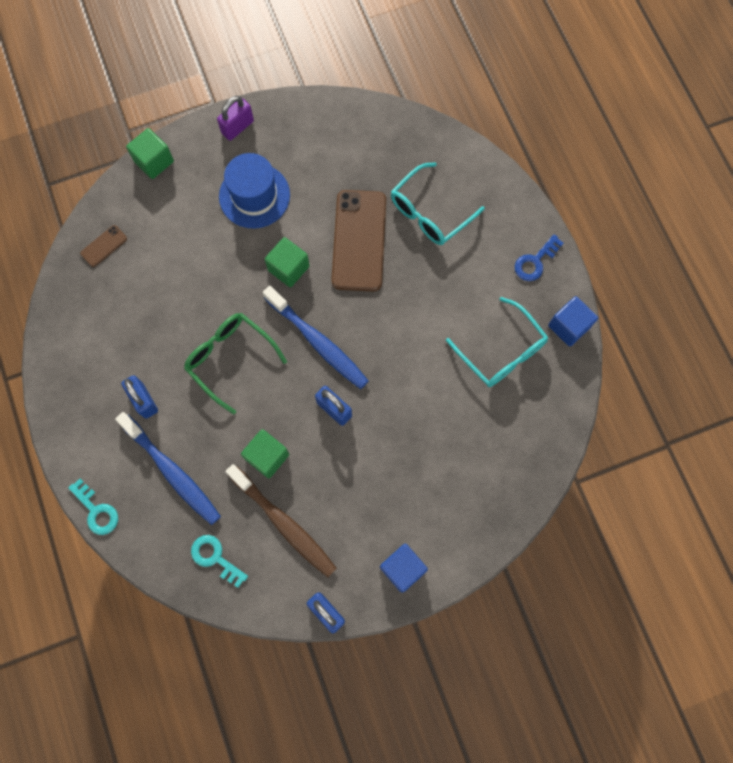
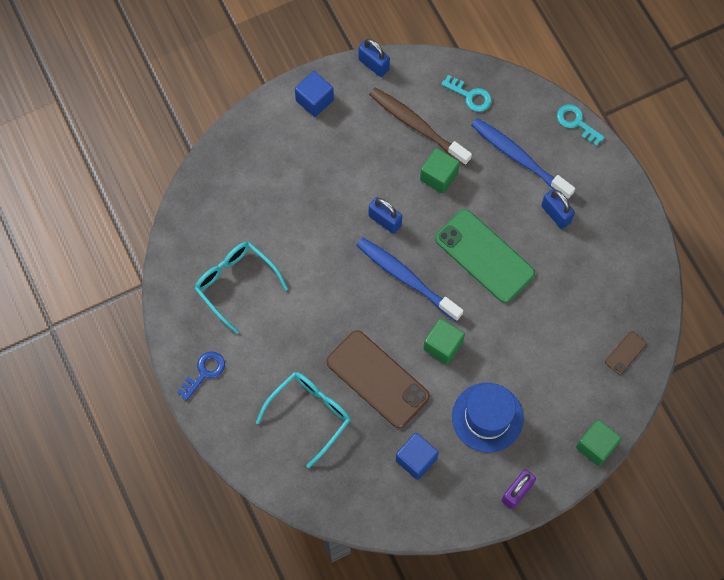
camera: 175 degrees right, 5 degrees down
green glasses [184,313,287,415] -> green phone [435,209,535,303]
brown phone [331,190,386,292] -> brown phone turned 45 degrees counterclockwise [327,330,430,428]
blue cube [548,296,598,346] -> blue cube moved to [396,433,439,480]

